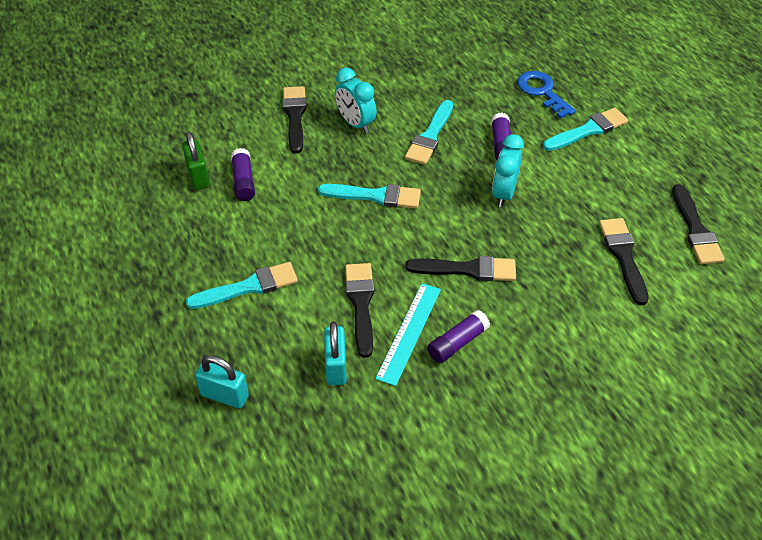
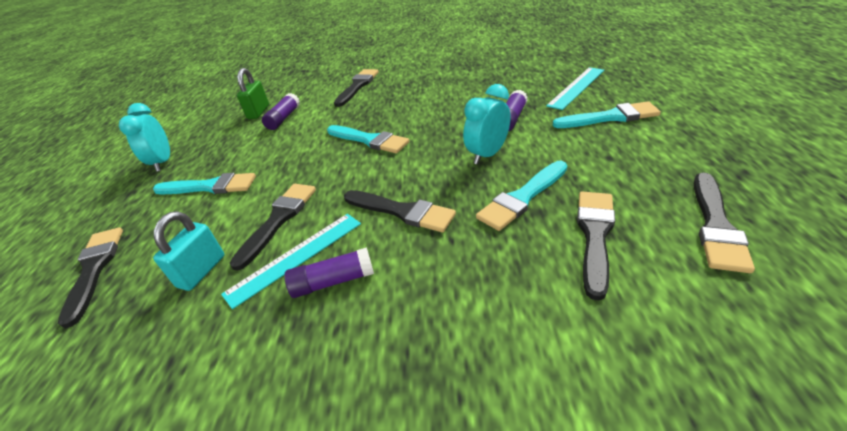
camera: 30 degrees right, 10 degrees down
turquoise padlock [195,355,249,409] -> black brush [58,227,123,328]
turquoise clock [335,68,377,133] -> turquoise clock moved to [119,103,170,172]
turquoise brush [405,100,453,165] -> turquoise brush moved to [476,161,568,231]
blue key [517,71,576,119] -> turquoise ruler [546,67,604,110]

